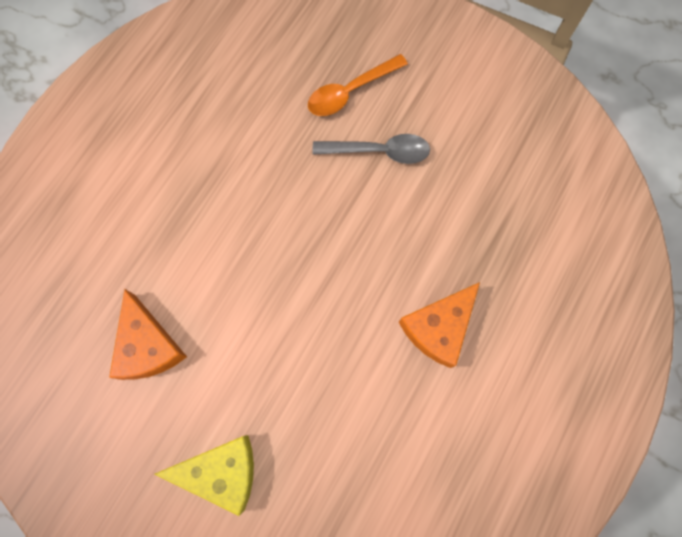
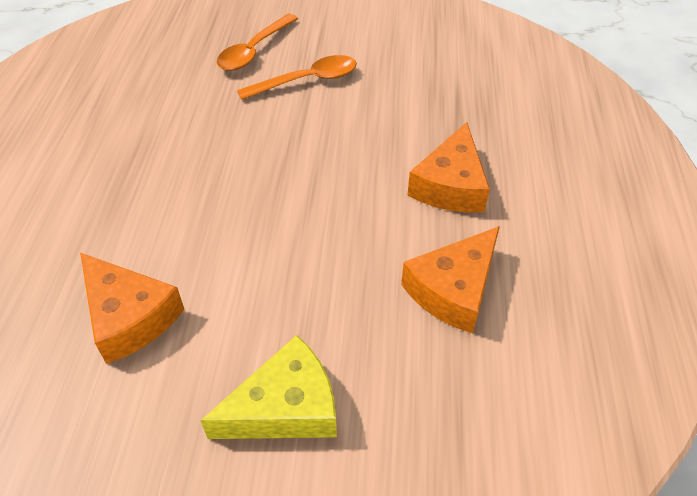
camera: 25 degrees left, 25 degrees down
grey spoon [312,134,430,164] -> orange spoon [237,55,357,100]
none -> orange cheese [401,226,500,333]

